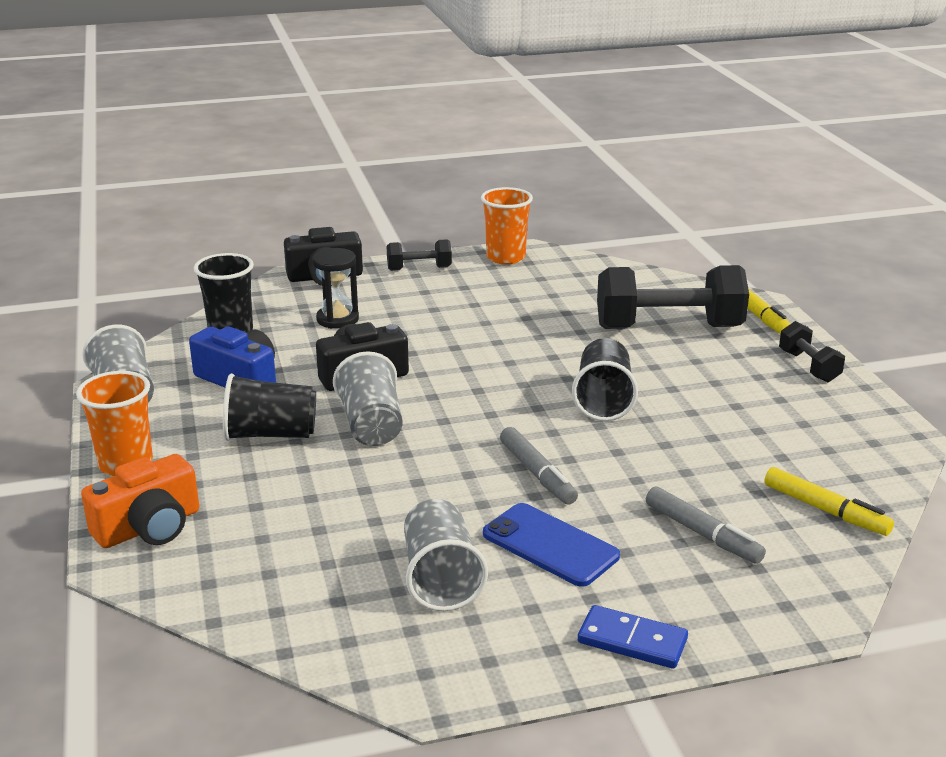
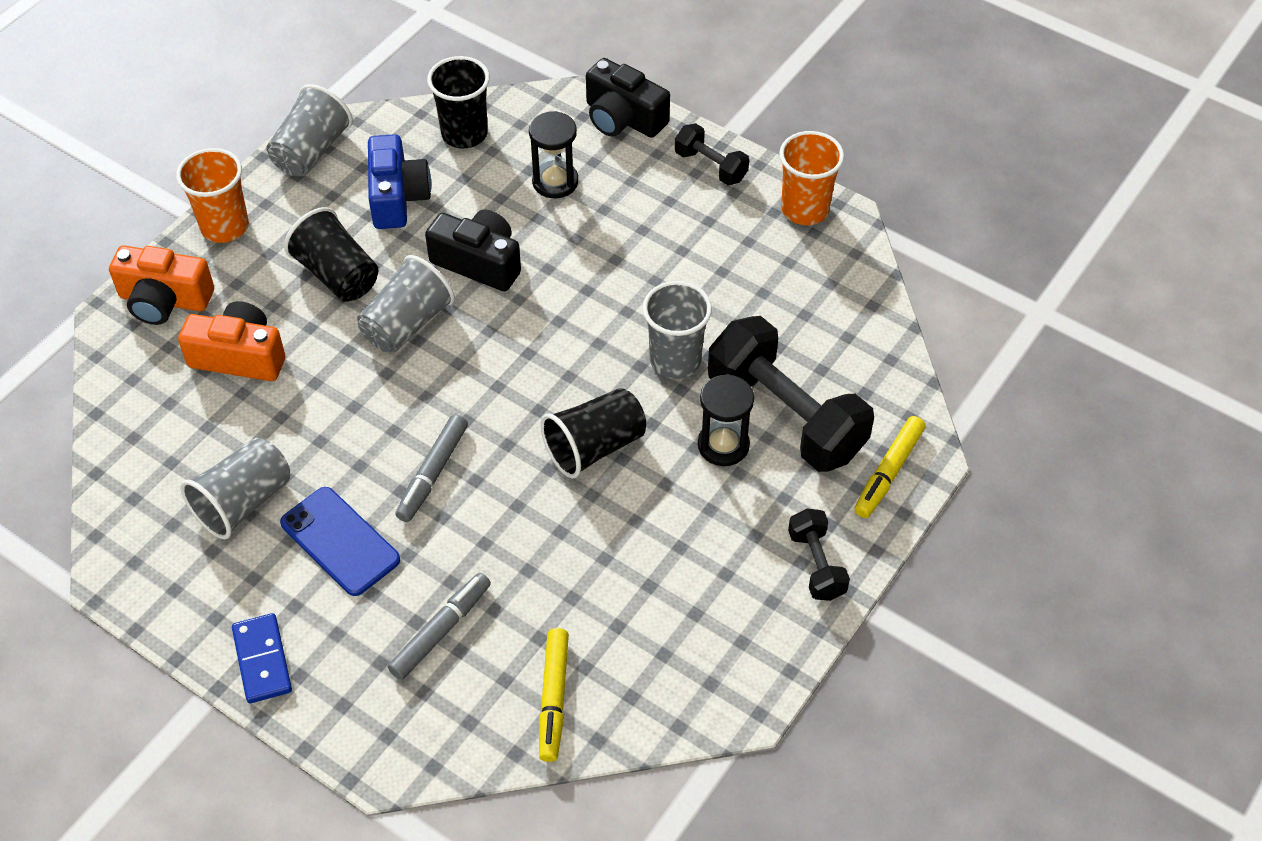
camera: 50 degrees right, 25 degrees up
blue phone [483,503,620,587] -> blue phone turned 45 degrees counterclockwise [280,487,400,596]
grey marker [646,486,766,564] -> grey marker turned 150 degrees counterclockwise [388,573,491,680]
black dumbbell [779,321,845,382] -> black dumbbell turned 45 degrees counterclockwise [788,509,850,601]
none -> orange camera [178,301,285,381]
none -> grey cup [643,281,712,379]
none -> black hourglass [698,374,754,466]

